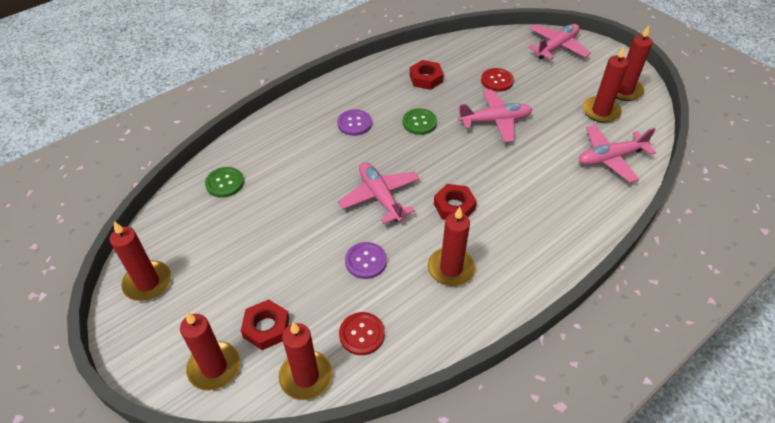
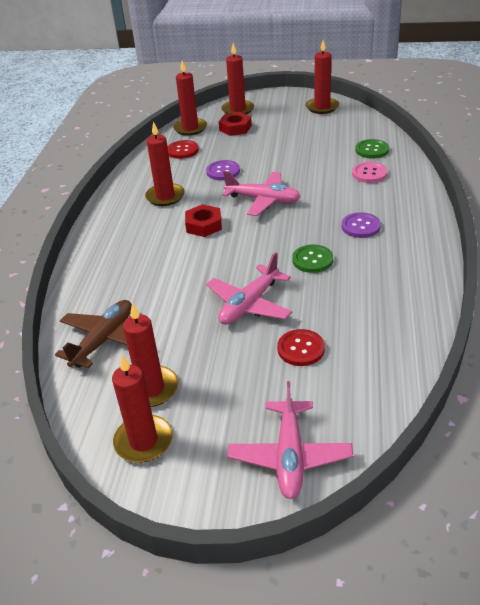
camera: 140 degrees right, 10 degrees down
red nut [410,60,444,90] -> none
pink plane [579,125,656,183] -> brown plane [55,300,132,369]
none -> pink button [352,162,388,183]

